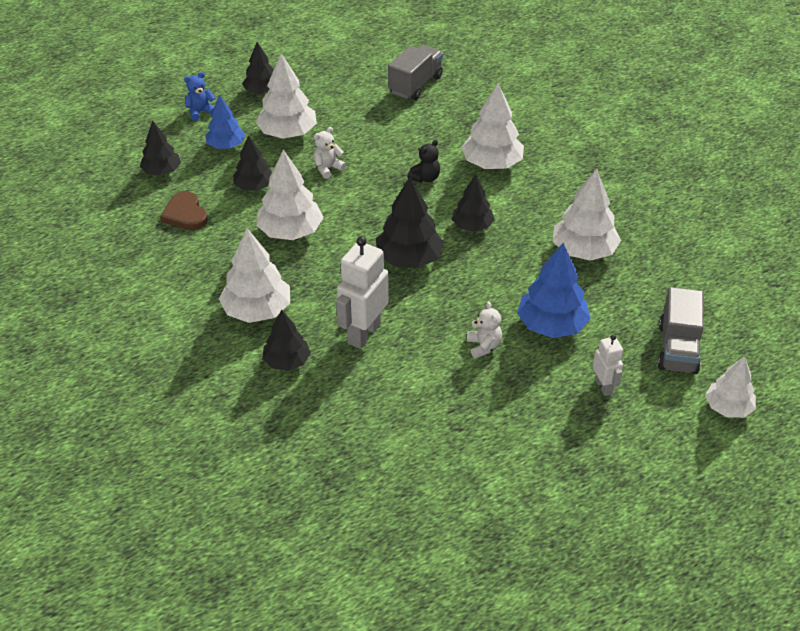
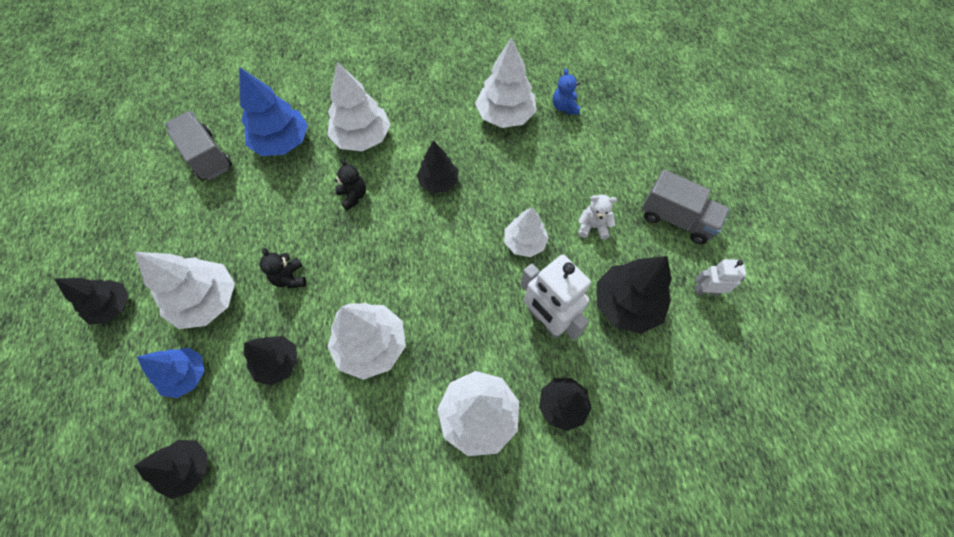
camera: 70 degrees left, 20 degrees up
brown heart [160,191,208,230] -> none
blue teddy bear [184,72,216,121] -> blue teddy bear moved to [553,68,580,115]
white teddy bear [314,127,346,179] -> black teddy bear [260,248,306,288]
black tree [376,177,444,268] -> black tree moved to [597,256,672,334]
blue tree [517,243,591,338] -> blue tree moved to [239,67,308,156]
white robot [593,335,623,396] -> white robot moved to [695,259,746,295]
grey truck [658,287,704,374] -> grey truck moved to [642,170,730,244]
white tree [705,356,756,418] -> white tree moved to [505,207,549,257]

